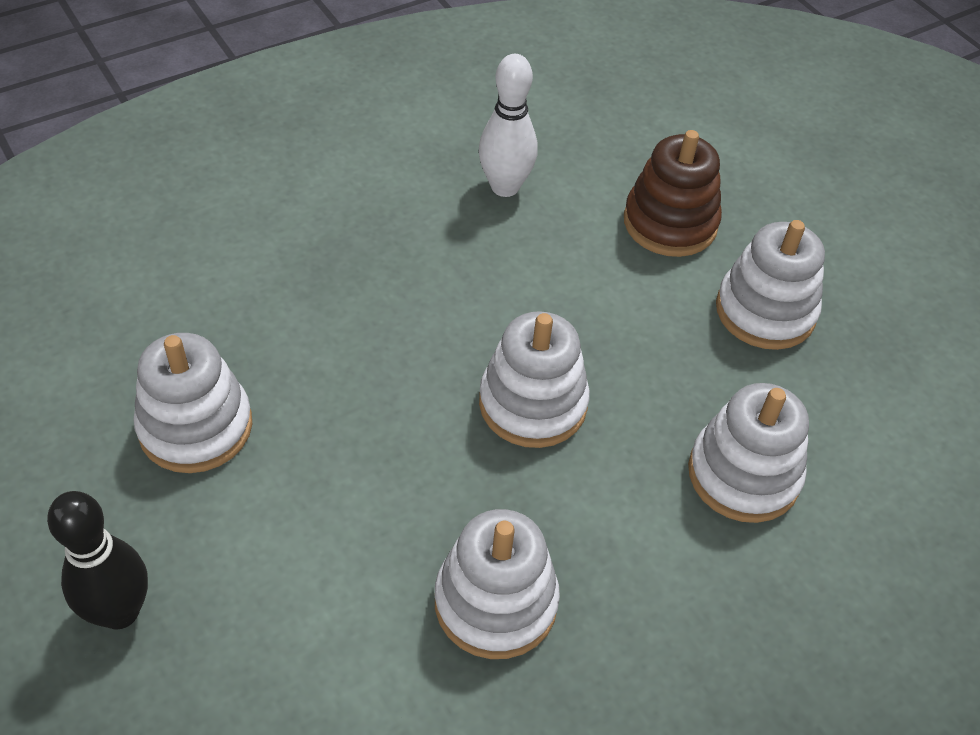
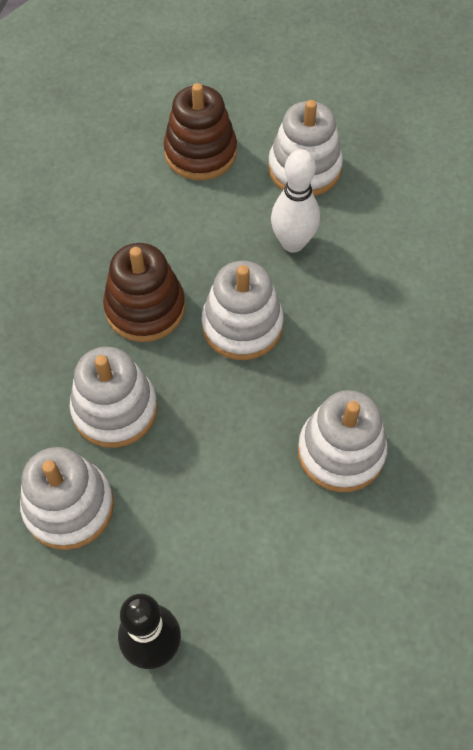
camera: 40 degrees left, 10 degrees up
white bowling pin [479,54,537,197] -> white bowling pin moved to [271,149,320,252]
white stacking toy [688,383,809,523] -> white stacking toy moved to [70,347,157,448]
none -> brown stacking toy [103,243,185,342]

